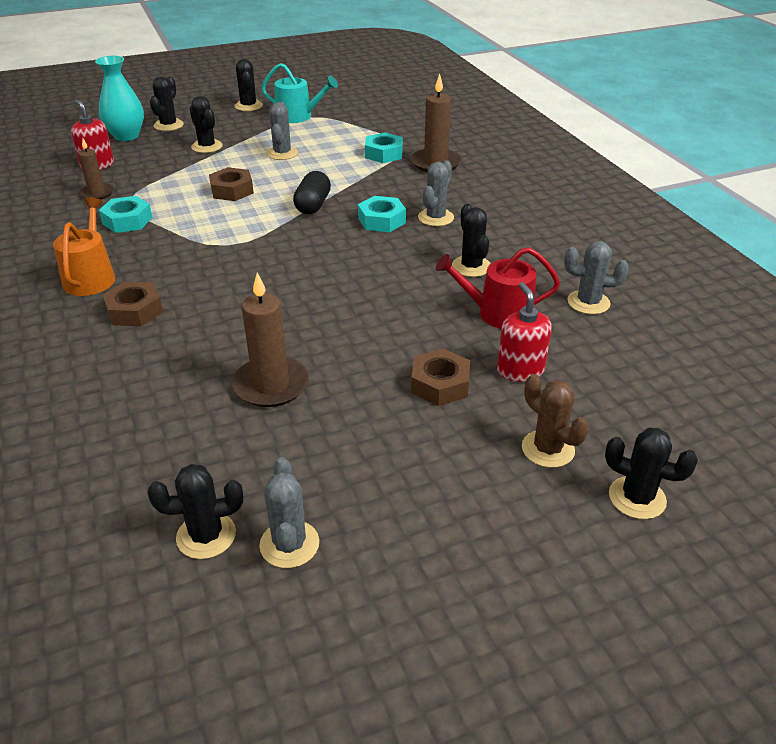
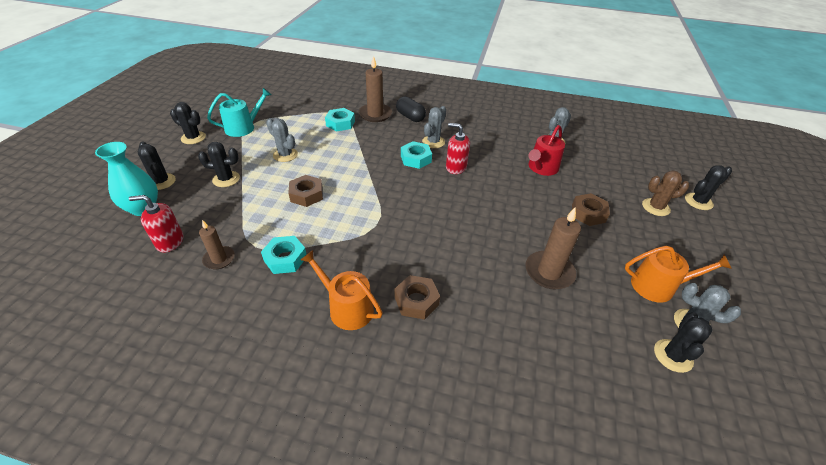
camera: 55 degrees left, 5 degrees up
black capsule [293,171,331,214] -> black capsule moved to [396,97,426,122]
grey cactus [418,160,454,226] -> grey cactus turned 60 degrees clockwise [422,106,446,148]
black cactus [452,204,491,277] -> none
red soap dispenser [497,282,552,382] -> red soap dispenser moved to [446,123,470,174]
none -> orange watering can [625,246,732,303]

